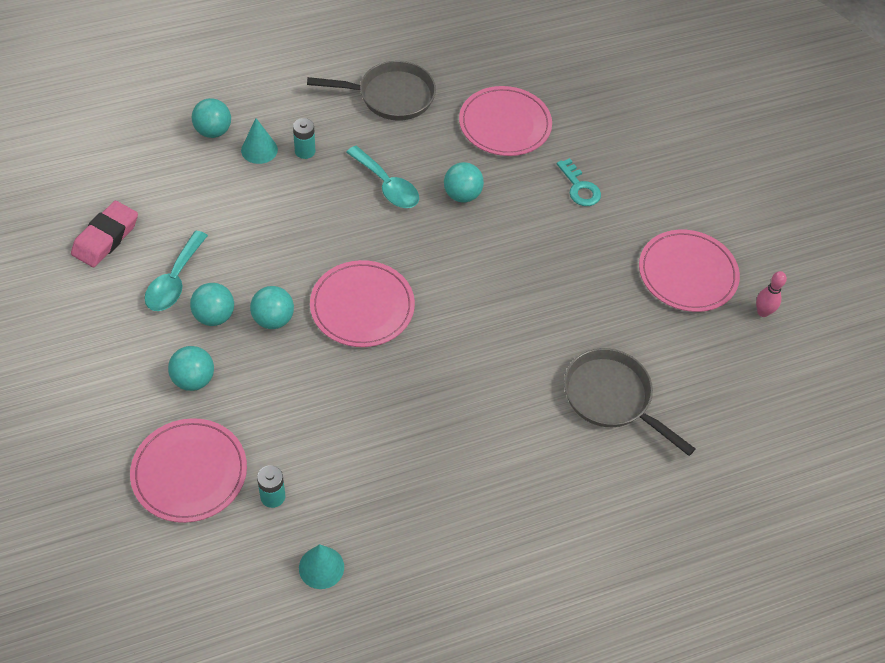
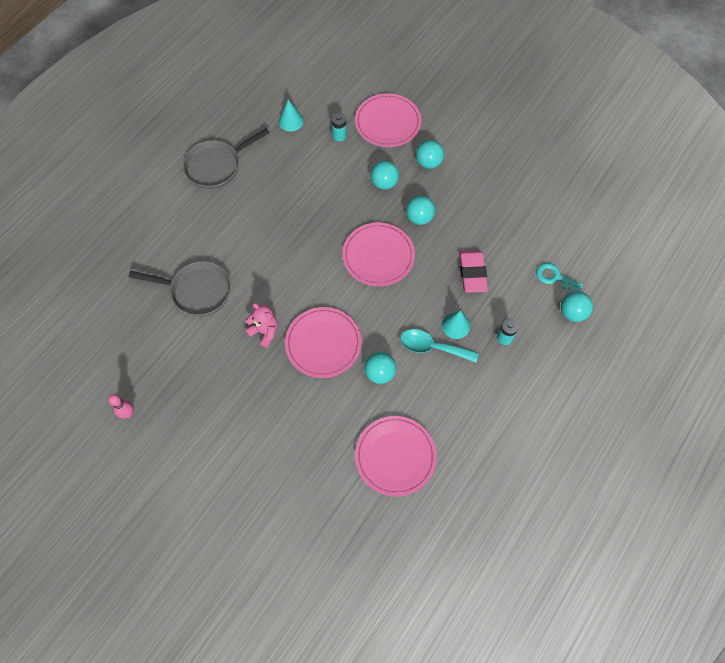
camera: 150 degrees right, 10 degrees up
pink eraser [71,201,138,267] -> pink eraser moved to [459,250,488,293]
turquoise spoon [145,231,208,311] -> none
turquoise ball [190,283,234,326] -> turquoise ball moved to [371,161,399,190]
turquoise cone [241,118,278,164] -> turquoise cone moved to [442,310,470,339]
grey pan [307,61,436,121] -> grey pan moved to [183,128,270,189]
turquoise key [557,158,601,206] -> turquoise key moved to [536,263,583,291]
pink plate [639,230,740,312] -> pink plate moved to [285,307,361,378]
none -> pink teddy bear [245,303,278,348]

